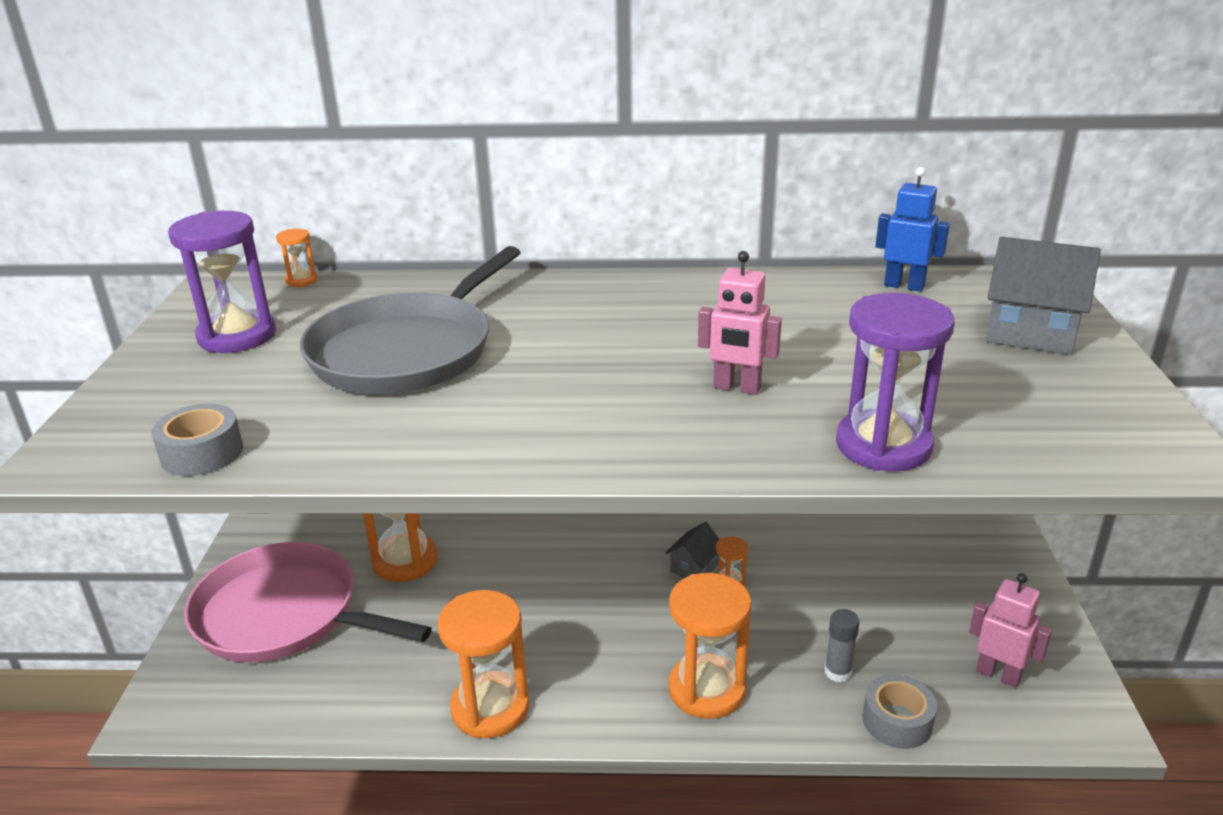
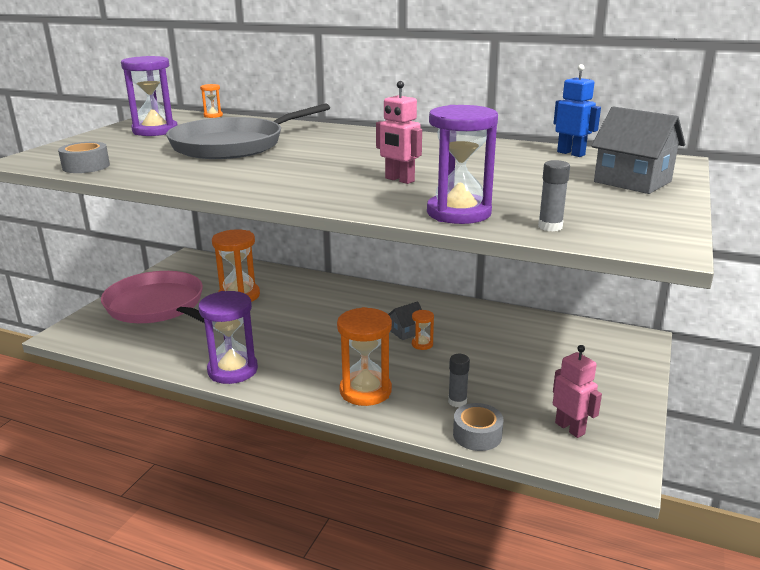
camera: 20 degrees right, 5 degrees down
orange hourglass [437,590,529,738] -> purple hourglass [198,291,258,384]
none -> grey glue stick [538,160,570,231]

